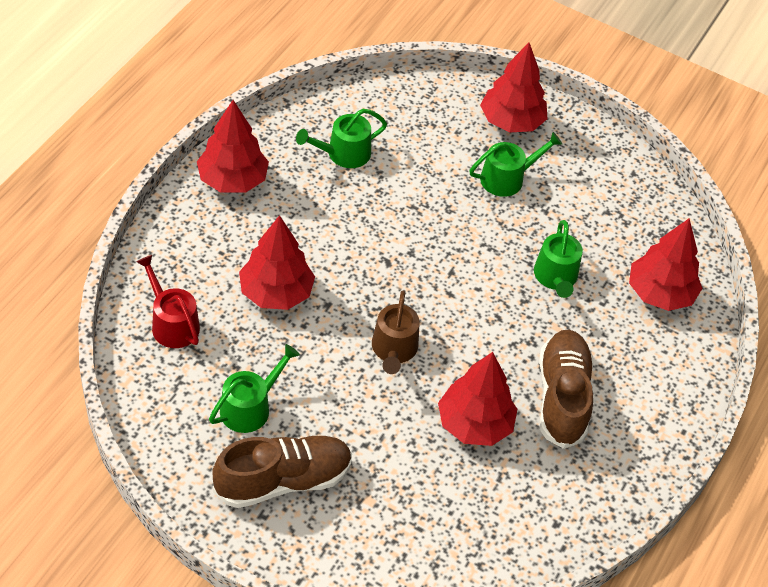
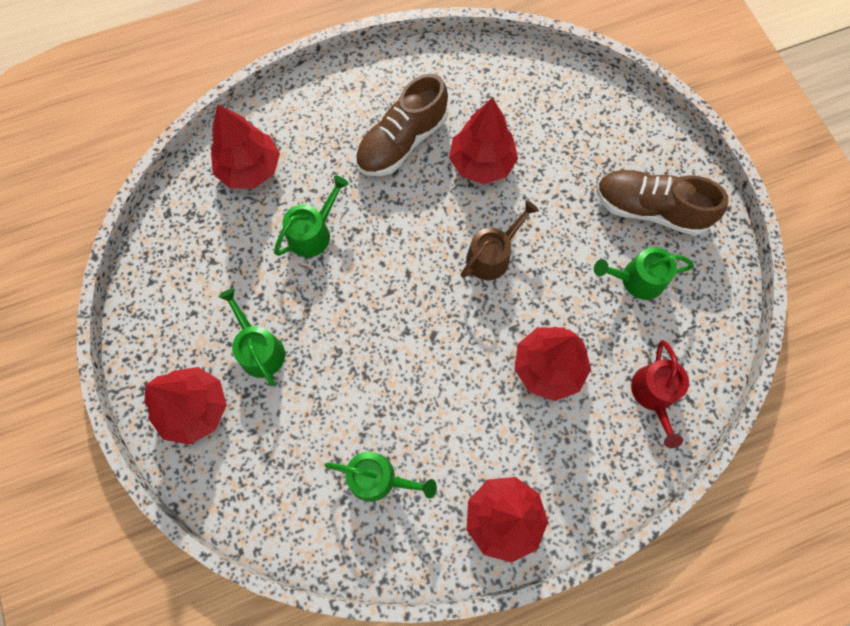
camera: 135 degrees left, 20 degrees up
green watering can [469,132,562,197] -> green watering can turned 45 degrees clockwise [219,288,285,386]

